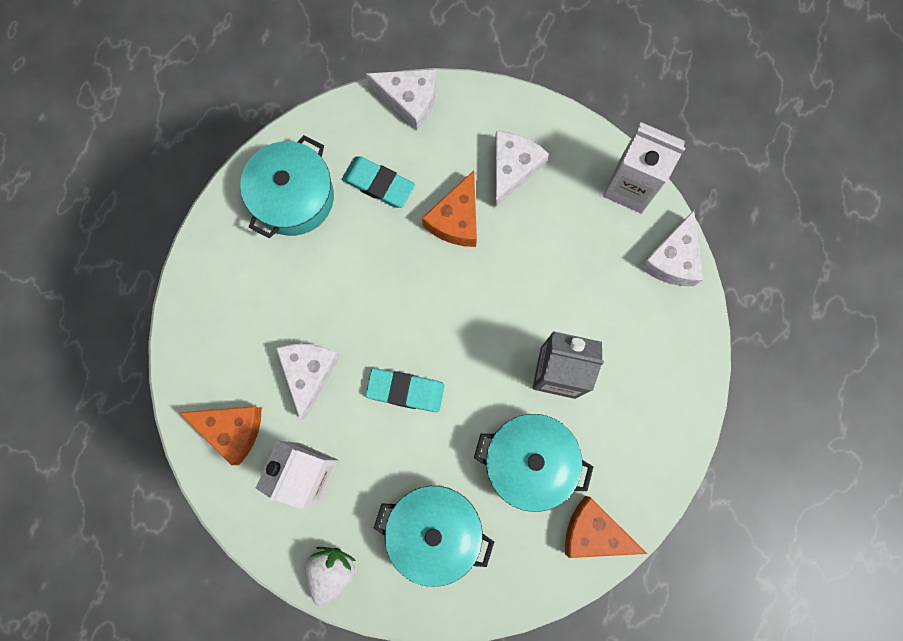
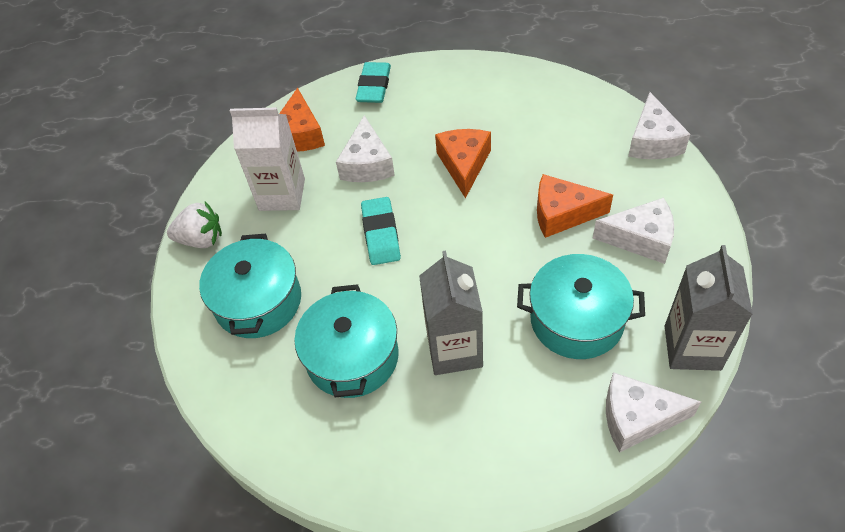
camera: 75 degrees right, 25 degrees down
turquoise pot [240,135,334,239] -> turquoise pot moved to [517,254,645,359]
white cheese [276,343,340,420] -> white cheese turned 105 degrees clockwise [336,115,395,182]
turquoise eraser [342,156,415,208] -> turquoise eraser moved to [356,62,391,103]
orange cheese [565,496,647,558] -> orange cheese moved to [435,129,491,199]
white carton [603,122,685,214] -> grey carton [665,245,753,371]

